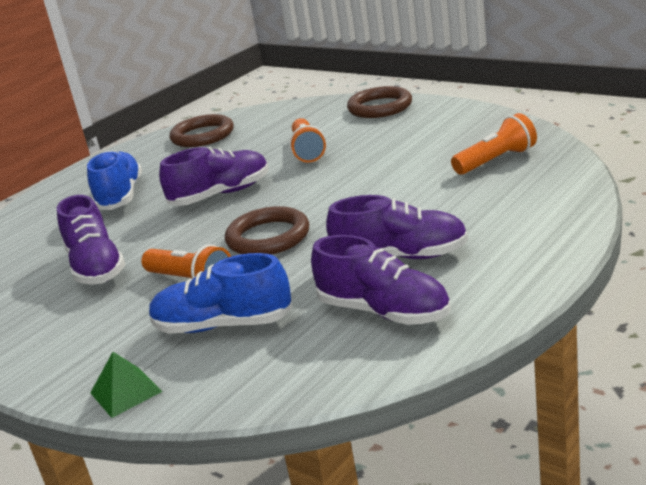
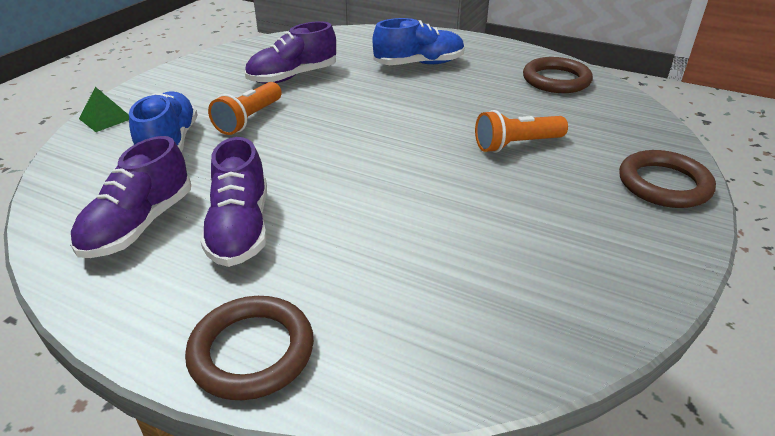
camera: 75 degrees right, 10 degrees up
purple shoe [159,147,269,206] -> none
brown ring [225,206,309,255] -> brown ring moved to [185,296,314,400]
orange flashlight [451,113,537,175] -> none

